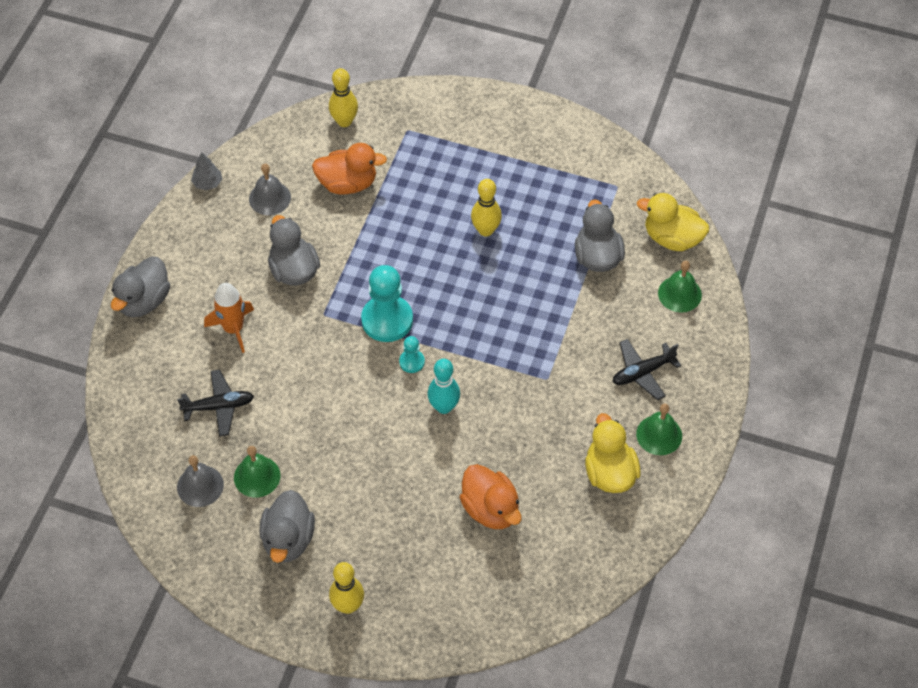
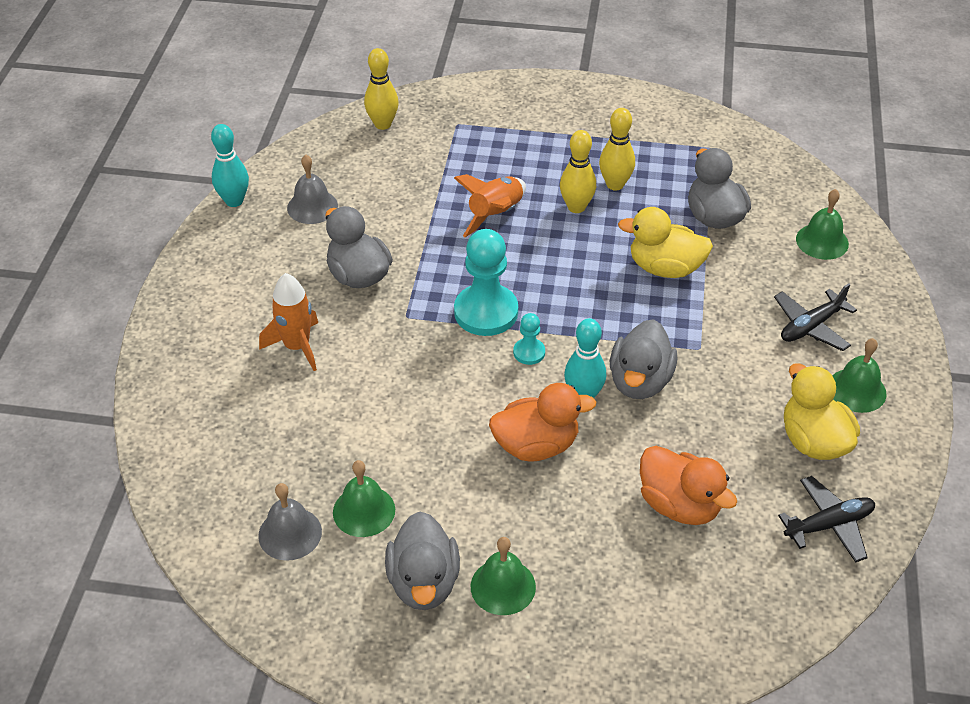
camera: 10 degrees left, 10 degrees down
grey duck [111,257,170,317] -> grey duck moved to [610,319,677,399]
black plane [177,369,254,437] -> black plane moved to [778,476,875,563]
grey tree [191,152,222,190] -> turquoise bowling pin [211,124,249,207]
orange duck [312,143,387,195] -> orange duck moved to [489,383,596,462]
yellow bowling pin [329,562,364,614] -> yellow bowling pin moved to [599,108,635,191]
yellow duck [637,193,709,251] -> yellow duck moved to [618,207,713,278]
none -> orange rocket [454,174,526,237]
none -> green bell [471,537,536,615]

